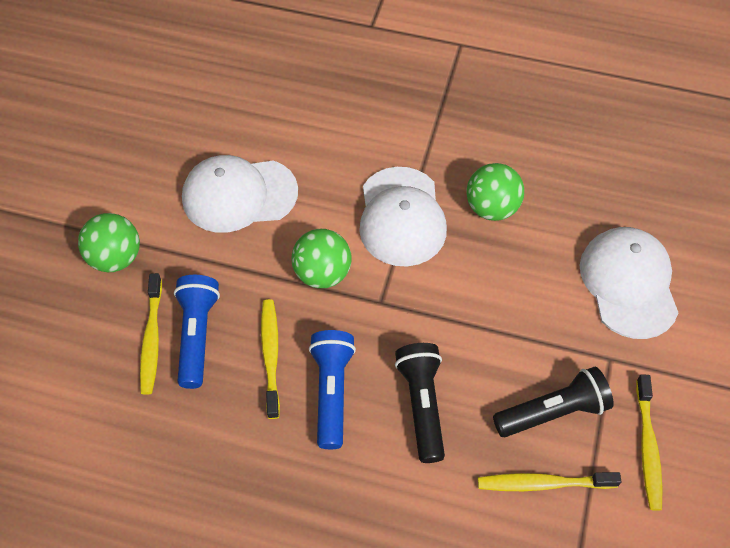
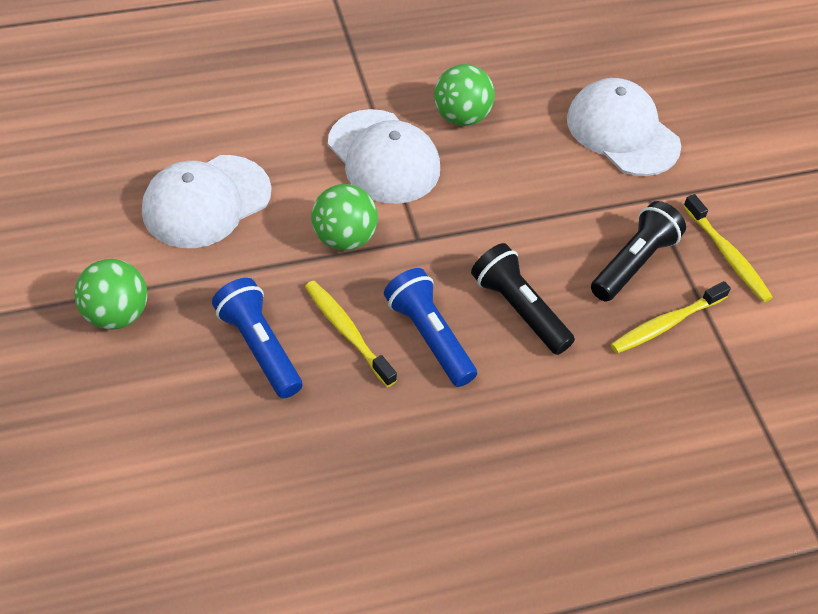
camera: 35 degrees left, 5 degrees down
yellow toothbrush [140,273,162,395] -> none

